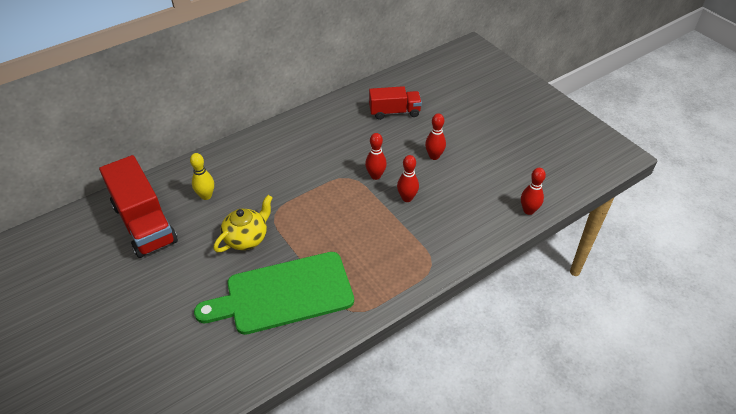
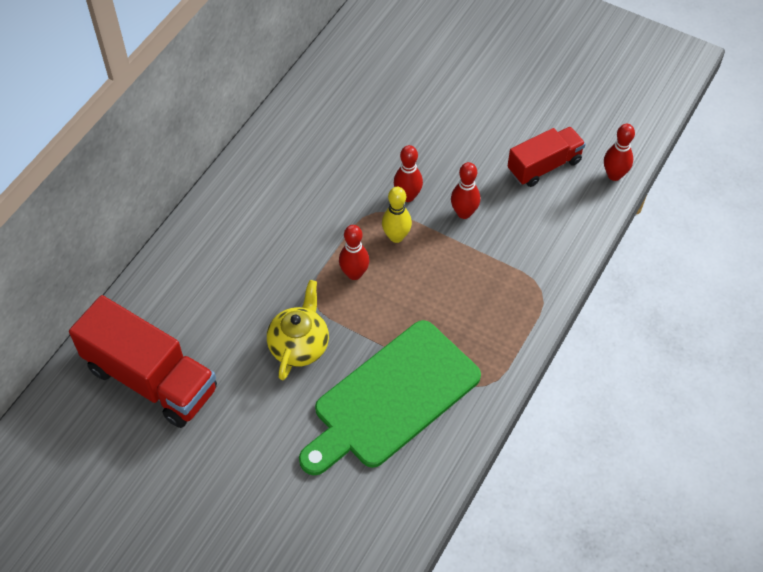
camera: 25 degrees left, 10 degrees up
yellow bowling pin [190,153,214,200] -> yellow bowling pin moved to [382,187,412,243]
red truck [369,86,422,120] -> red truck moved to [508,127,586,187]
red bowling pin [425,113,446,160] -> red bowling pin moved to [339,225,369,280]

